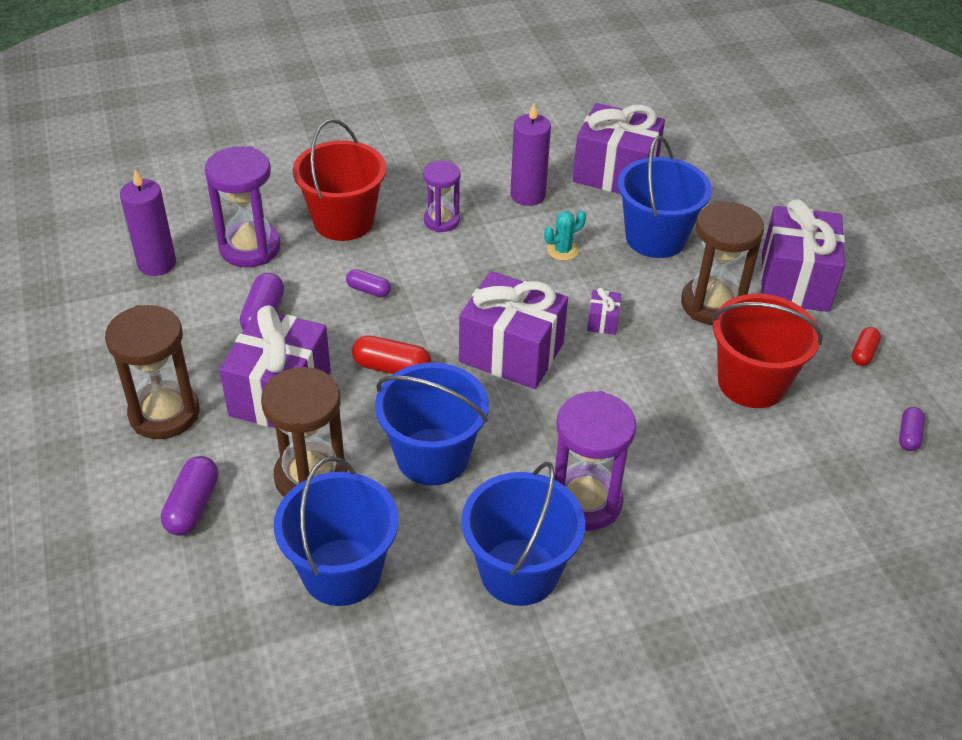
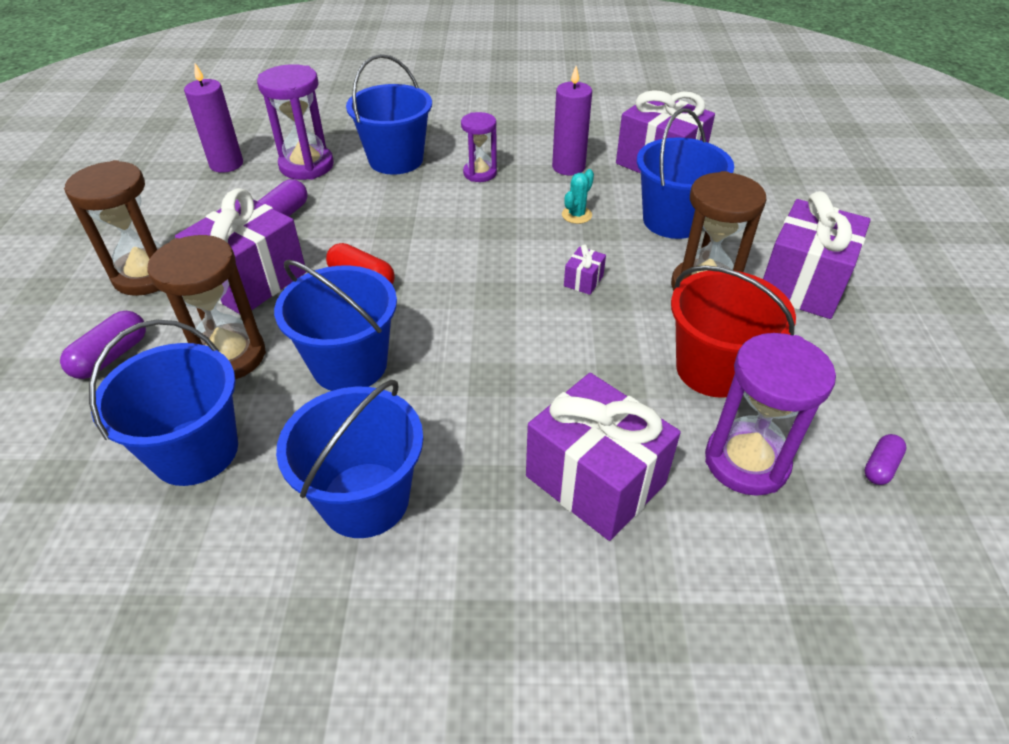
camera: 20 degrees right, 0 degrees up
red bucket [293,119,386,241] -> blue bucket [346,54,432,175]
purple capsule [346,269,391,297] -> none
purple gift [459,271,568,389] -> purple gift moved to [526,373,681,541]
turquoise cactus [544,210,586,261] -> turquoise cactus turned 45 degrees counterclockwise [562,169,594,224]
purple hourglass [554,391,636,531] -> purple hourglass moved to [705,333,836,496]
red capsule [852,327,881,366] -> none

